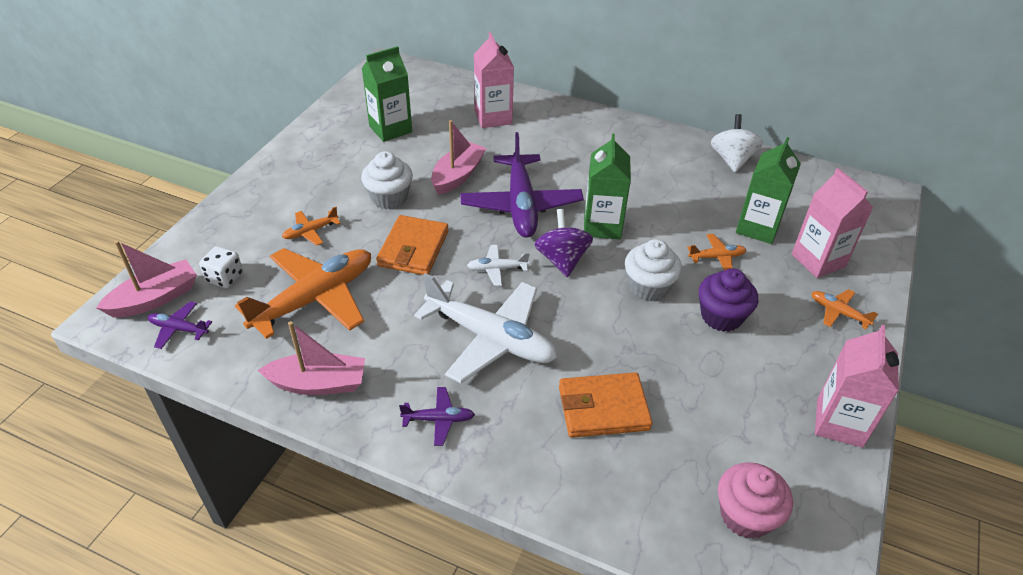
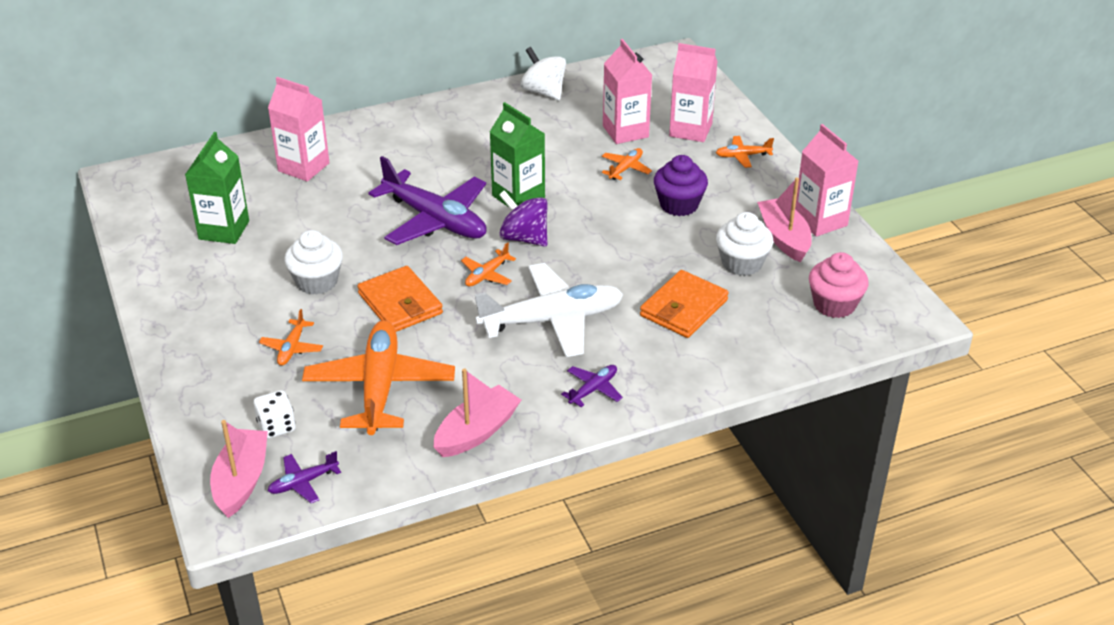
camera: 45 degrees left, 5 degrees down
pink boat [431,120,487,195] -> pink boat moved to [757,178,812,262]
white plane [467,245,530,286] -> orange plane [461,242,516,286]
white cupcake [625,239,682,301] -> white cupcake moved to [716,212,773,276]
green carton [736,137,801,244] -> pink carton [603,39,652,144]

